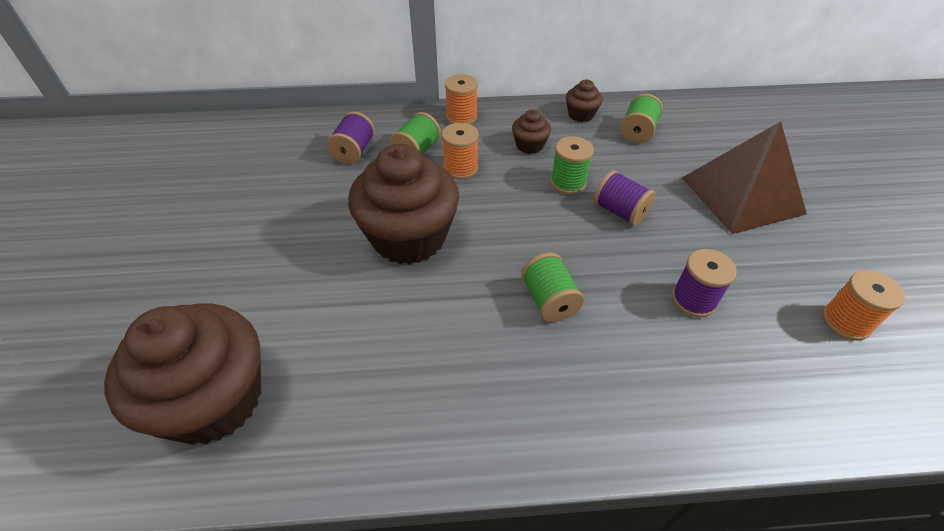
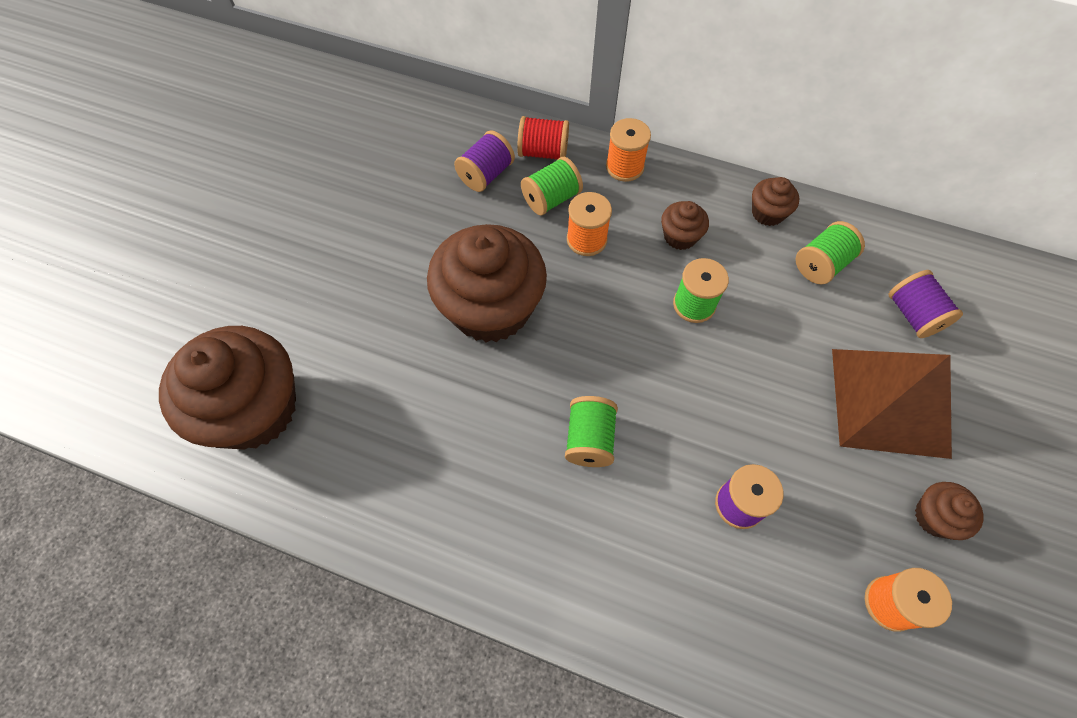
camera: 25 degrees right, 15 degrees up
purple spool [594,170,656,226] -> purple spool moved to [889,270,963,338]
none -> red spool [517,116,569,159]
none -> brown cupcake [915,482,983,540]

